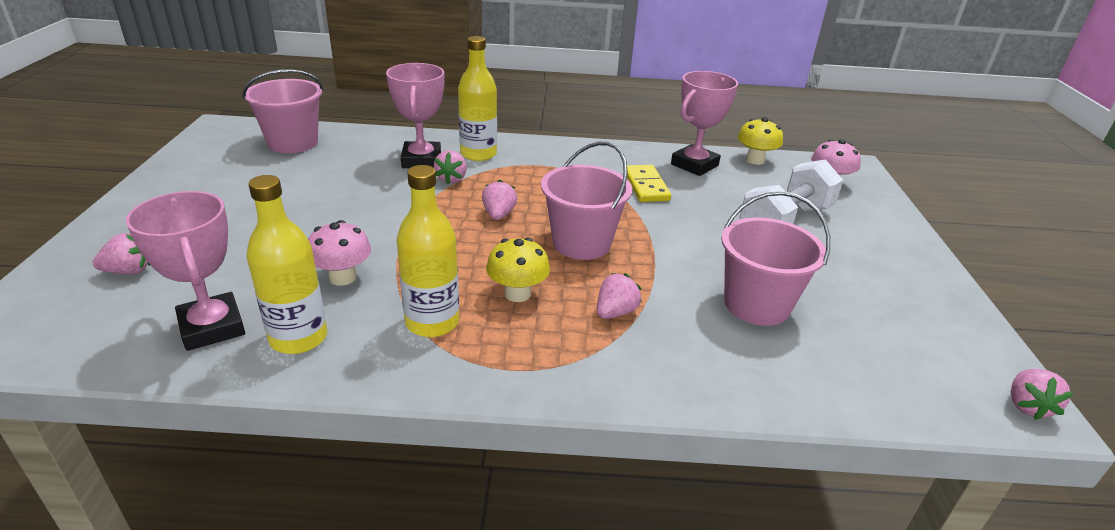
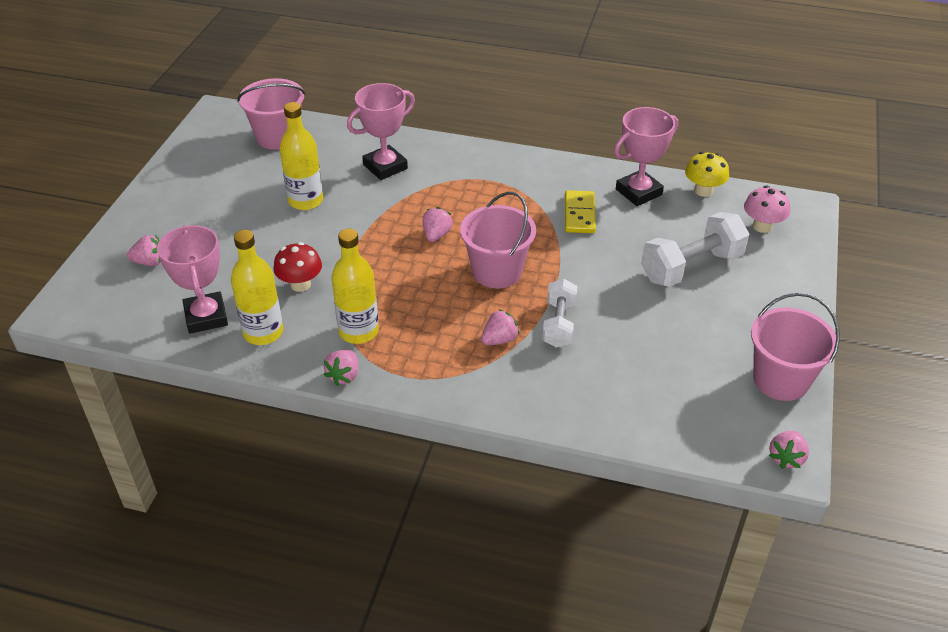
camera: 15 degrees right, 10 degrees up
pink mushroom [308,220,371,286] -> red mushroom [273,242,322,292]
pink trophy [386,63,444,168] -> pink trophy turned 45 degrees clockwise [347,83,415,180]
pink strawberry [434,150,467,184] -> pink strawberry moved to [324,350,358,386]
yellow bottle [458,36,497,161] -> yellow bottle moved to [280,102,323,210]
yellow mushroom [486,237,550,302] -> none
pink bucket [721,191,830,326] -> pink bucket moved to [751,293,840,401]
none -> white dumbbell [542,279,577,348]

